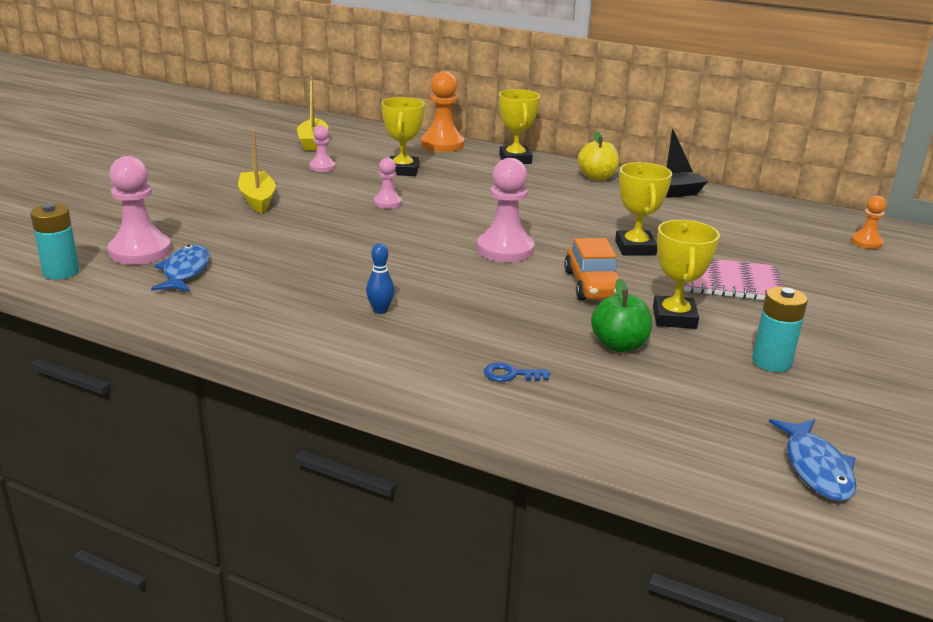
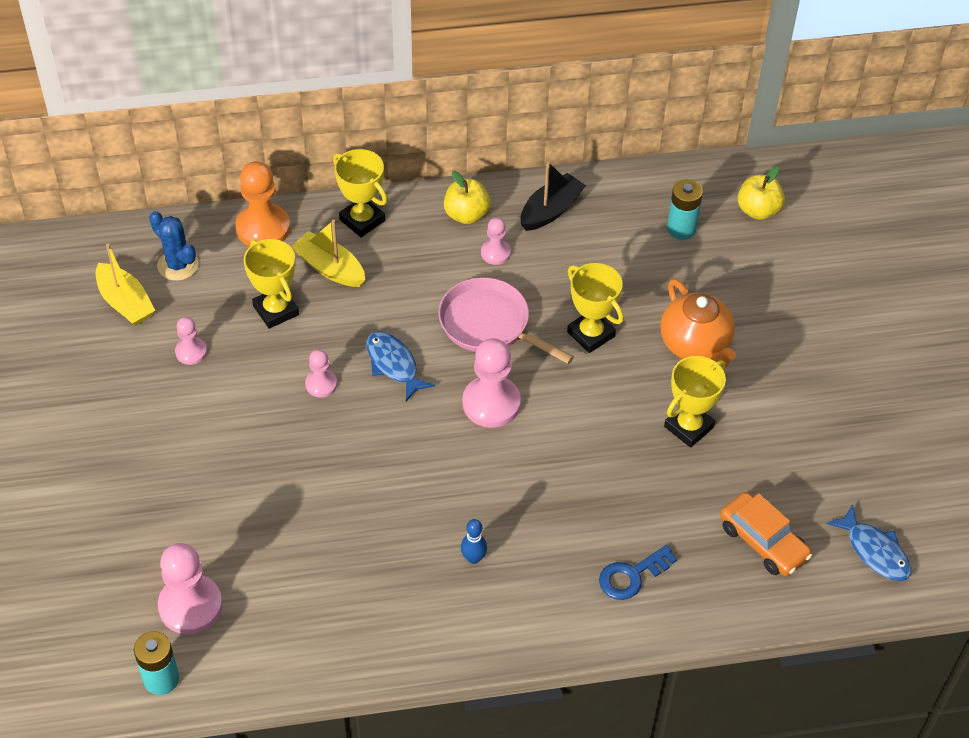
camera: 35 degrees left, 25 degrees up
blue fish [151,245,210,292] -> blue fish moved to [366,331,435,401]
yellow boat [238,130,276,213] -> yellow boat moved to [291,219,365,287]
blue key [484,362,550,382] -> blue key [599,545,677,600], size x1.52
orange car [564,238,620,300] -> orange car moved to [720,492,812,576]
green apple [591,279,652,352] -> none
yellow trophy [653,220,720,329] -> yellow trophy turned 75 degrees clockwise [664,356,726,448]
pink notebook [684,259,783,300] -> orange teapot [660,279,736,368]
turquoise battery [752,287,808,372] -> turquoise battery moved to [667,179,703,240]
orange pawn [851,196,886,249] -> yellow apple [738,167,785,220]
none -> blue cactus [149,211,199,281]
none -> pink pan [438,277,574,364]
none -> pink pawn [481,217,511,265]

